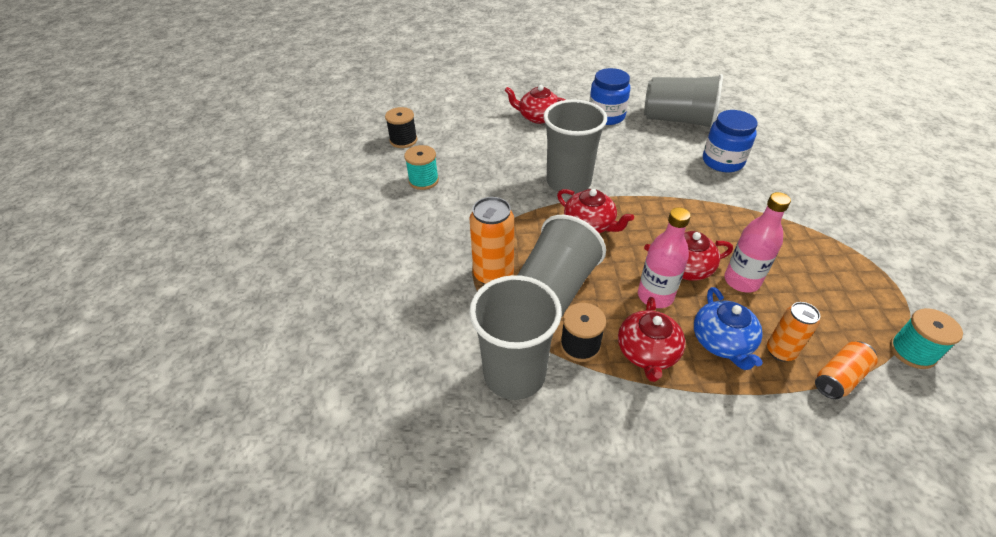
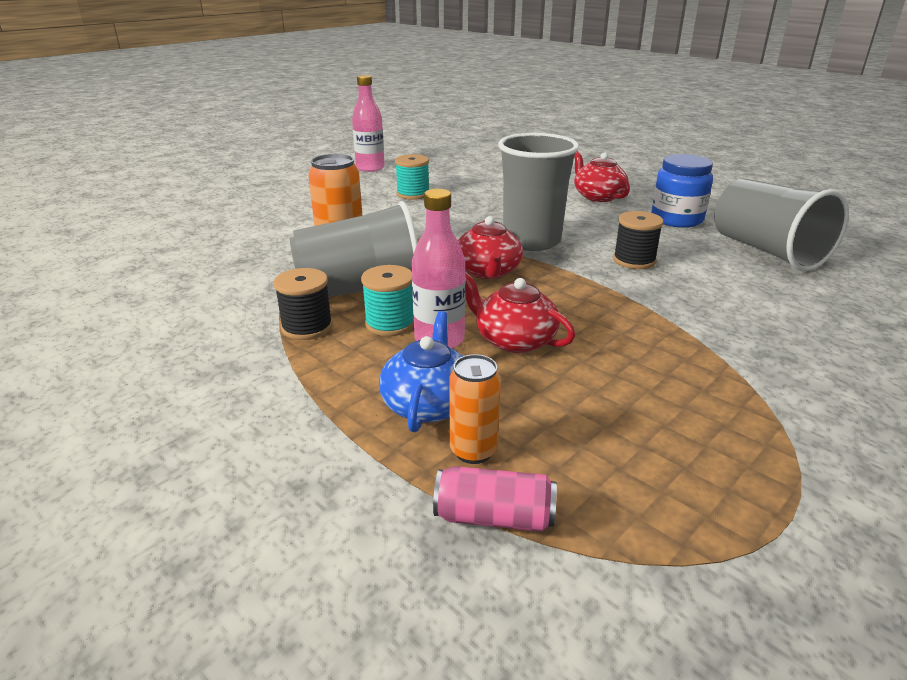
camera: 45 degrees right, 15 degrees down
black spool [385,107,417,148] -> black spool moved to [613,211,663,269]
grey cup [469,275,562,400] -> none
red teapot [618,297,686,382] -> none
blue teapot [694,287,763,370] -> blue teapot turned 150 degrees clockwise [379,311,463,432]
blue jar [703,110,757,172] -> none
pink bottle [724,192,791,292] -> pink bottle moved to [352,75,385,172]
orange can [815,342,878,399] -> pink can [433,466,557,532]
turquoise spool [890,308,963,369] -> turquoise spool moved to [361,265,414,336]

